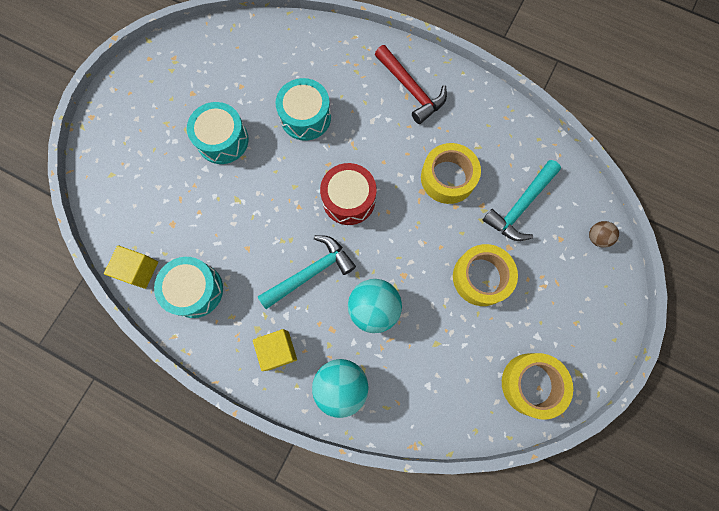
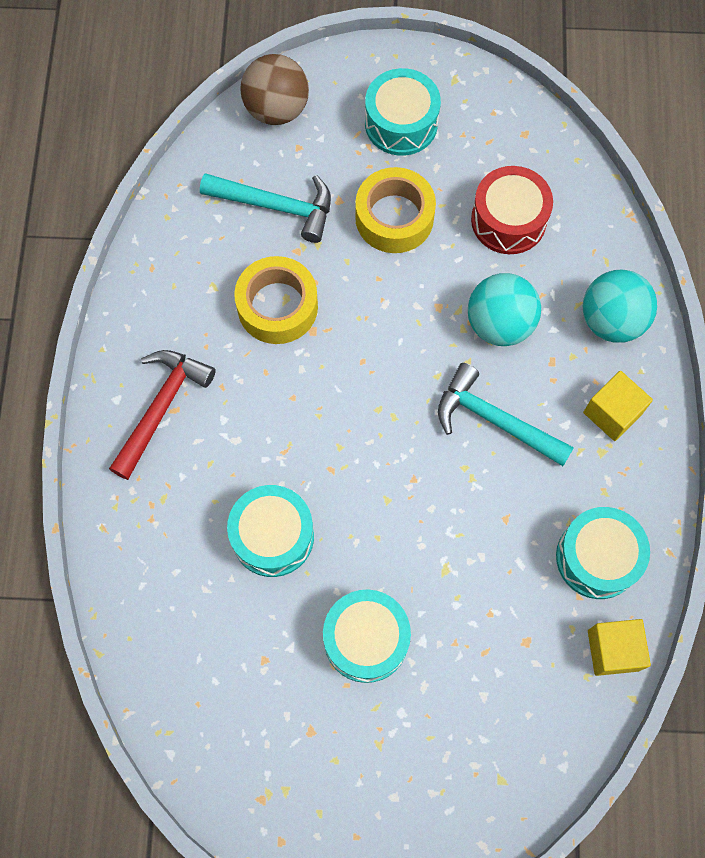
camera: 115 degrees left, 5 degrees down
red drum [320,163,376,225] -> red drum moved to [471,166,553,254]
yellow tape [502,353,573,420] -> none
brown ball [589,221,619,248] -> brown ball [240,54,309,125], size x1.91
none -> turquoise drum [365,68,441,156]

